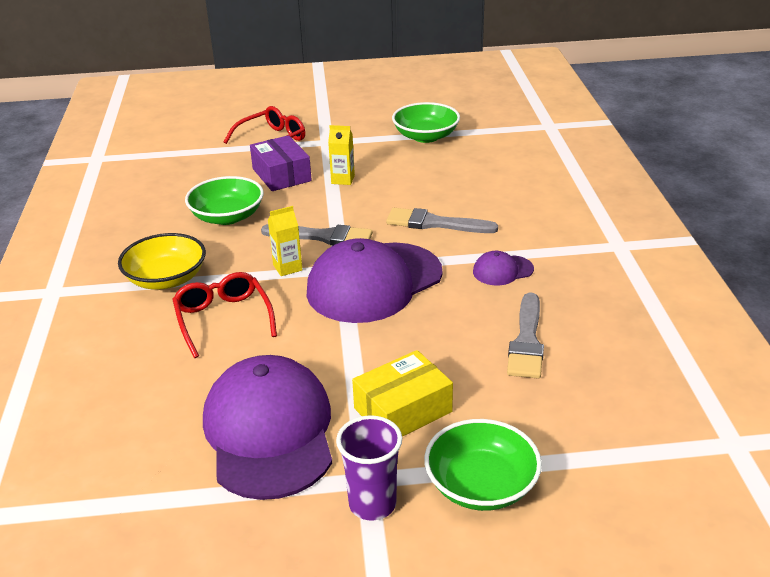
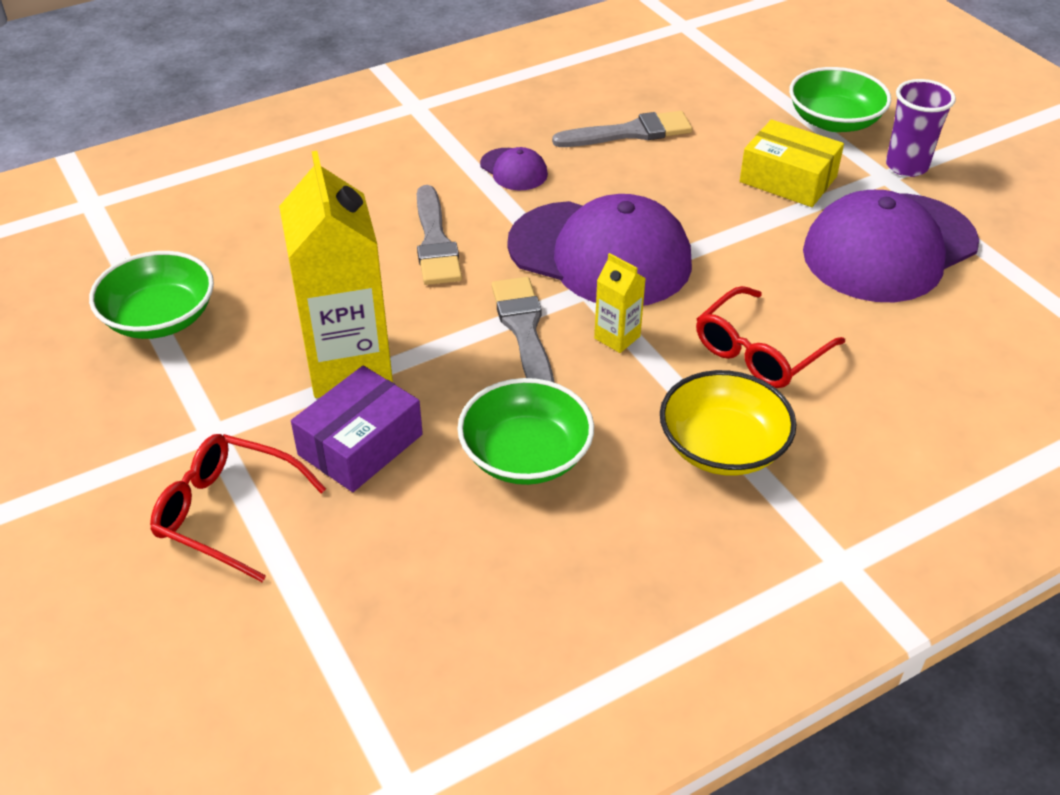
camera: 115 degrees left, 10 degrees up
yellow carton [328,125,355,185] -> yellow carton [279,151,393,398], size x2.27

